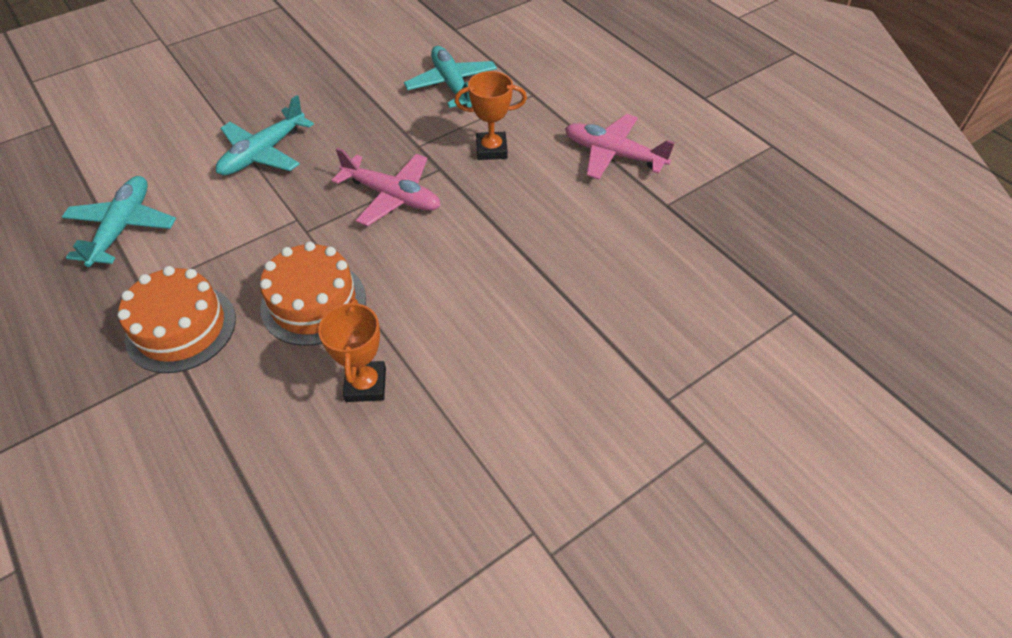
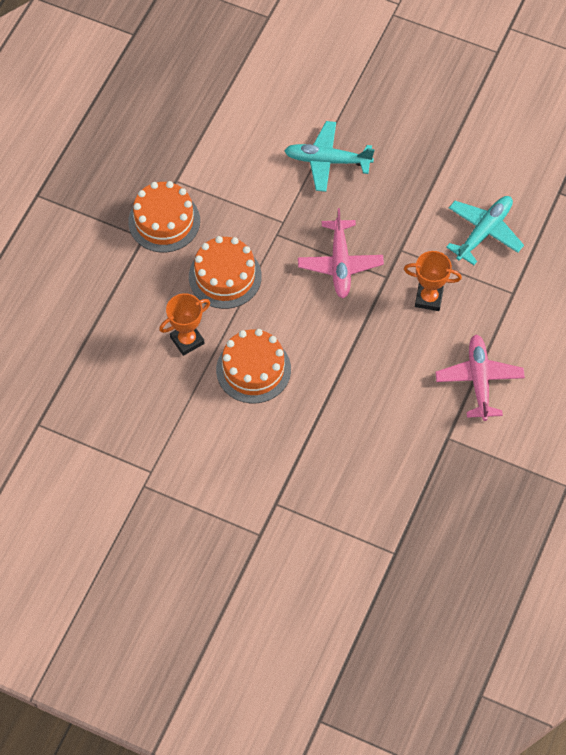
camera: 60 degrees right, 10 degrees up
turquoise plane [62,176,176,267] -> none
orange trophy [454,71,527,160] -> orange trophy turned 45 degrees counterclockwise [404,251,462,311]
none -> orange cake [216,329,291,403]

